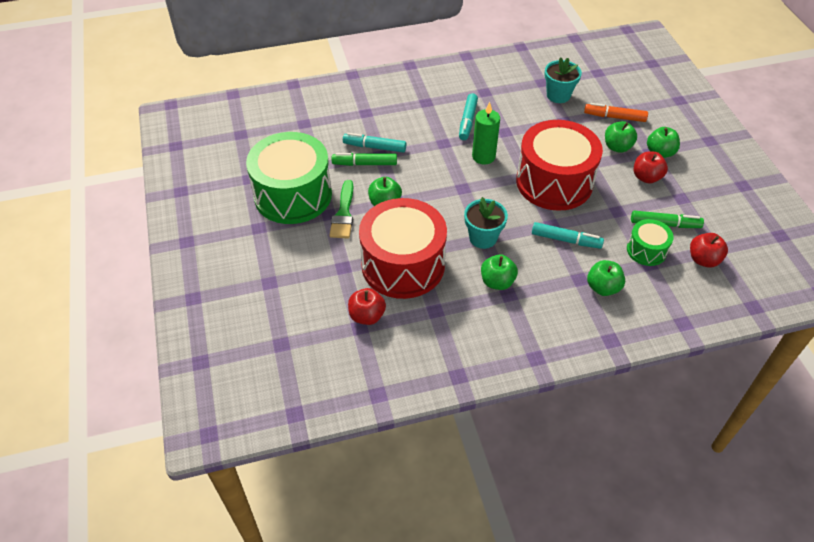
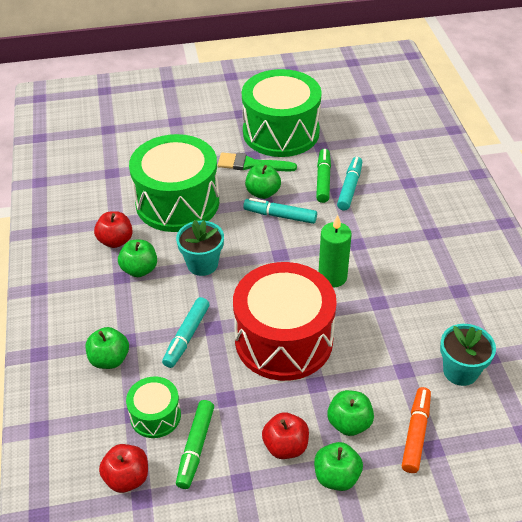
camera: 95 degrees right, 5 degrees down
red apple [348,288,386,325] -> red apple moved to [94,211,133,248]
red drum [359,198,447,299] -> green drum [129,134,219,232]
turquoise marker [459,93,478,140] -> turquoise marker moved to [243,198,317,224]

